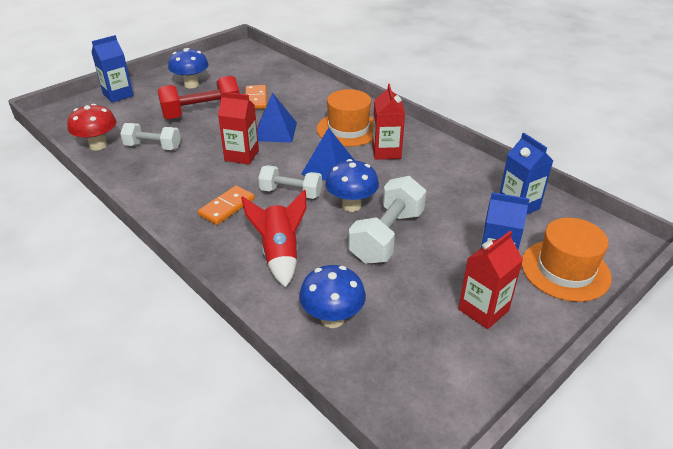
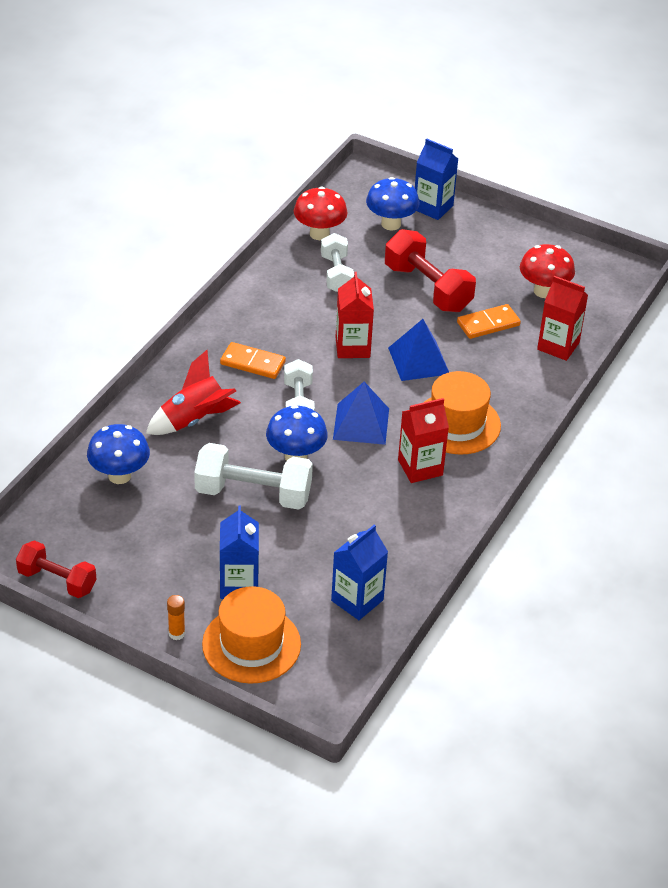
camera: 70 degrees right, 5 degrees up
blue mushroom [168,48,209,88] -> blue mushroom moved to [366,177,419,230]
red carton [458,231,523,329] -> red carton moved to [537,276,588,361]
none -> red dumbbell [16,540,96,598]
none -> orange glue stick [167,595,185,640]
none -> red mushroom [520,244,575,298]

